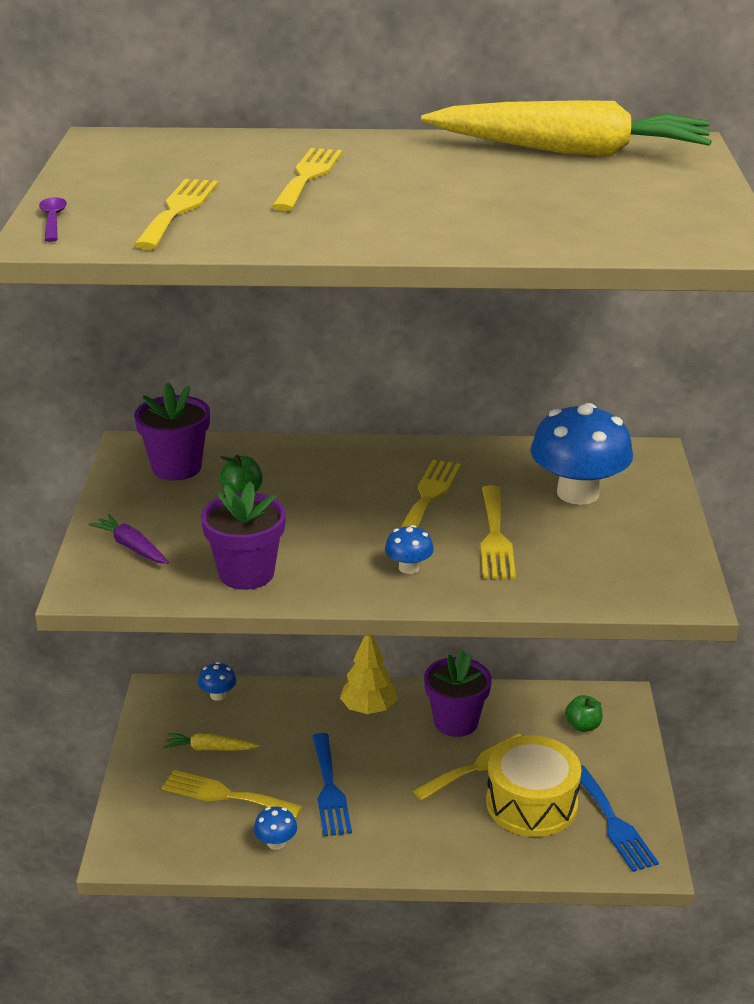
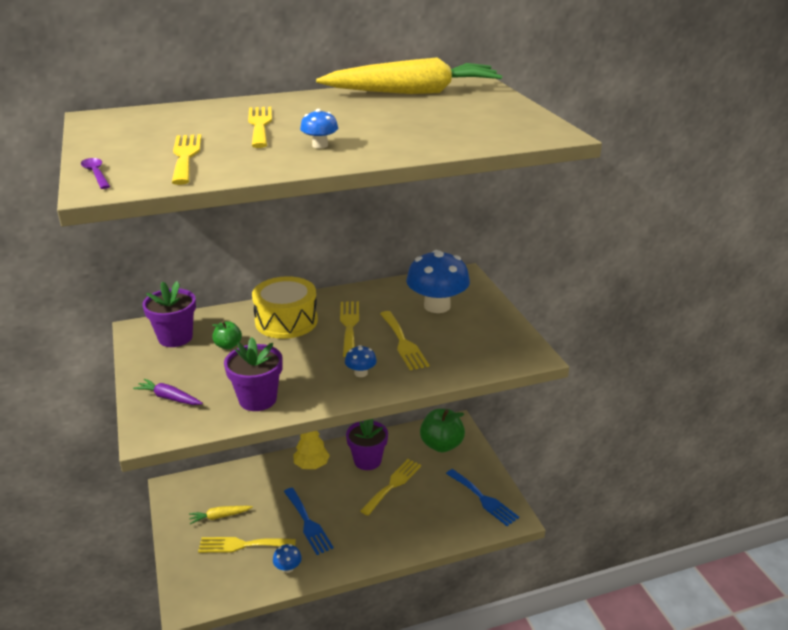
camera: 20 degrees left, 0 degrees up
blue mushroom [198,662,236,701] -> blue mushroom moved to [300,109,338,148]
yellow drum [486,736,581,837] -> yellow drum moved to [252,276,318,339]
green apple [565,695,603,732] -> green apple [420,409,465,452], size x1.96

